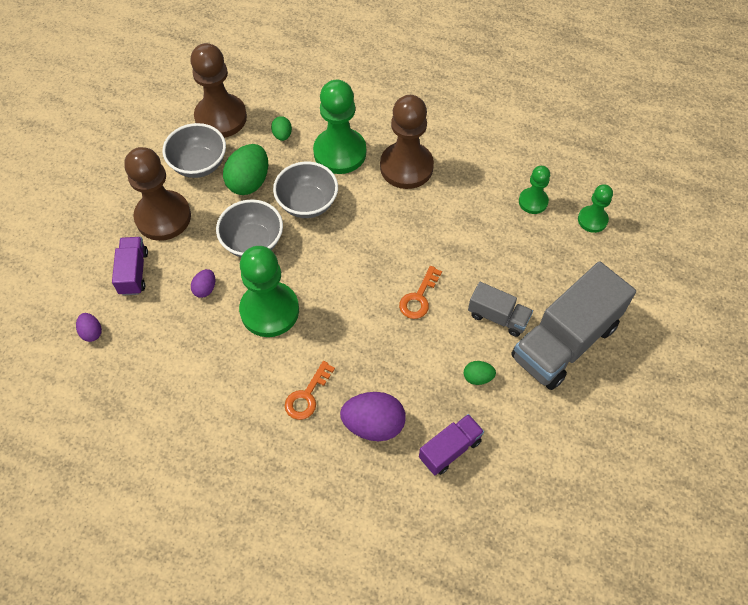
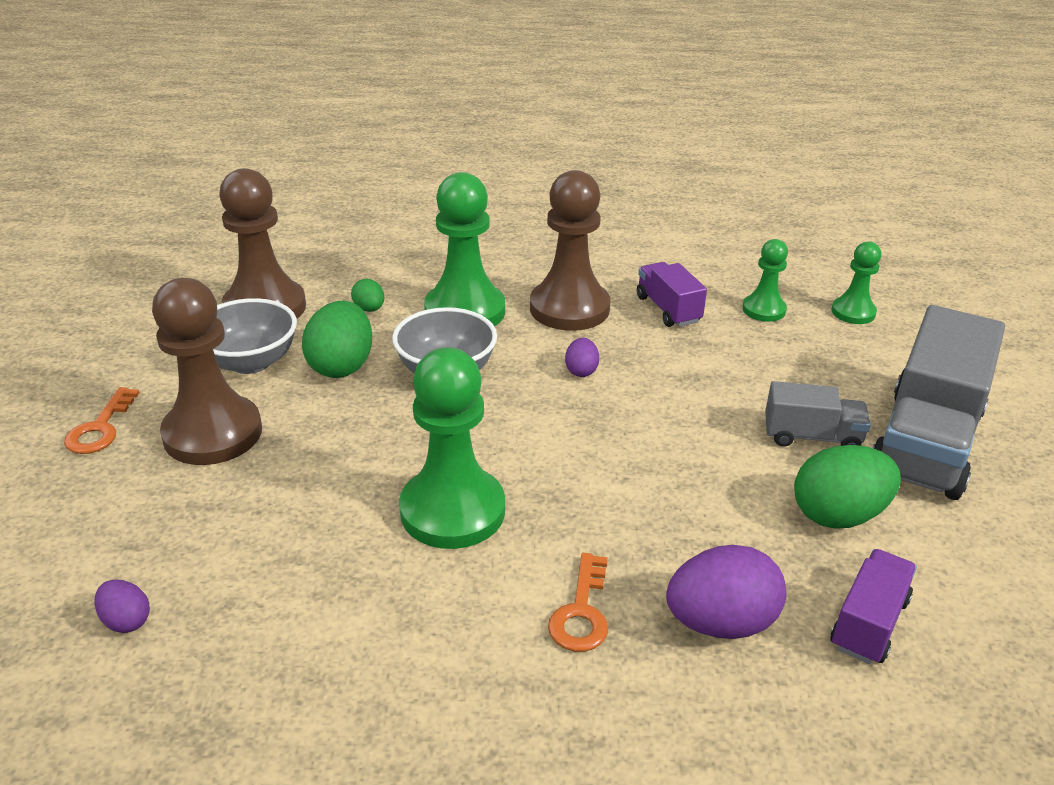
camera: 20 degrees left, 25 degrees down
purple truck [112,237,148,296] -> purple truck moved to [637,262,707,327]
purple egg [191,269,215,298] -> purple egg moved to [565,338,599,377]
grey bowl [216,199,283,257] -> none
orange key [399,266,442,319] -> orange key moved to [64,387,140,454]
green egg [464,361,496,385] -> green egg [794,445,901,529], size x1.96

